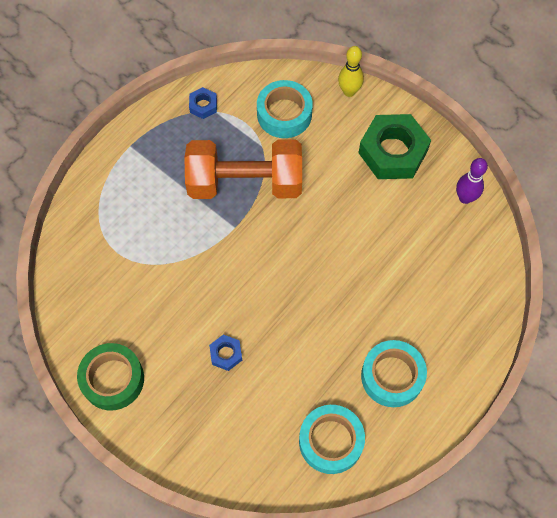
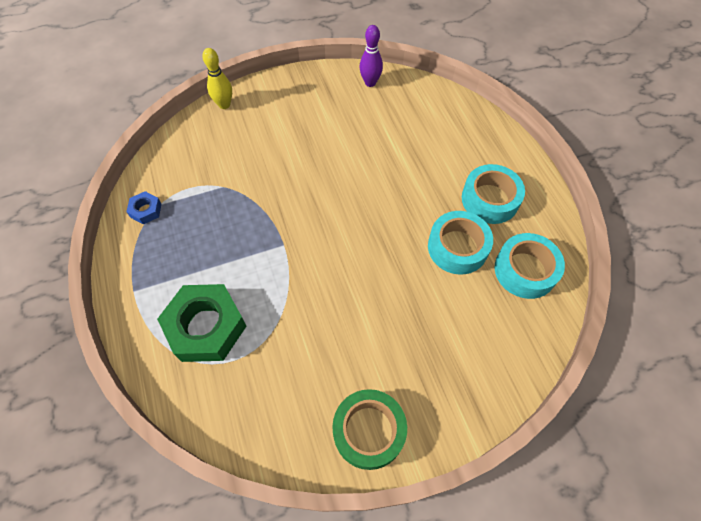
camera: 60 degrees left, 5 degrees down
orange dumbbell [184,139,302,199] -> none
blue nut [209,335,242,371] -> none
turquoise tape [257,80,313,138] -> turquoise tape moved to [428,211,493,274]
green nut [359,114,431,179] -> green nut moved to [157,284,247,362]

